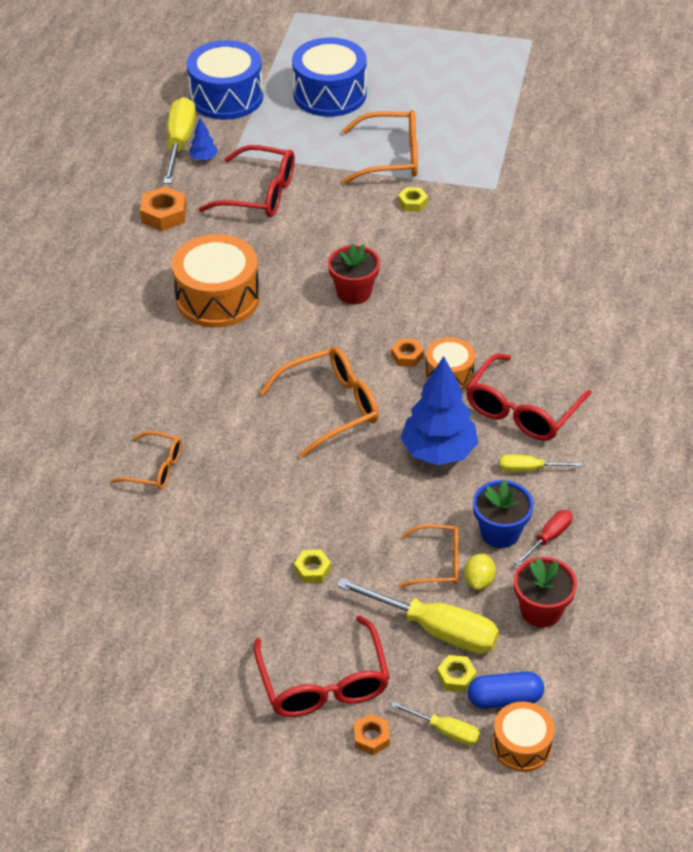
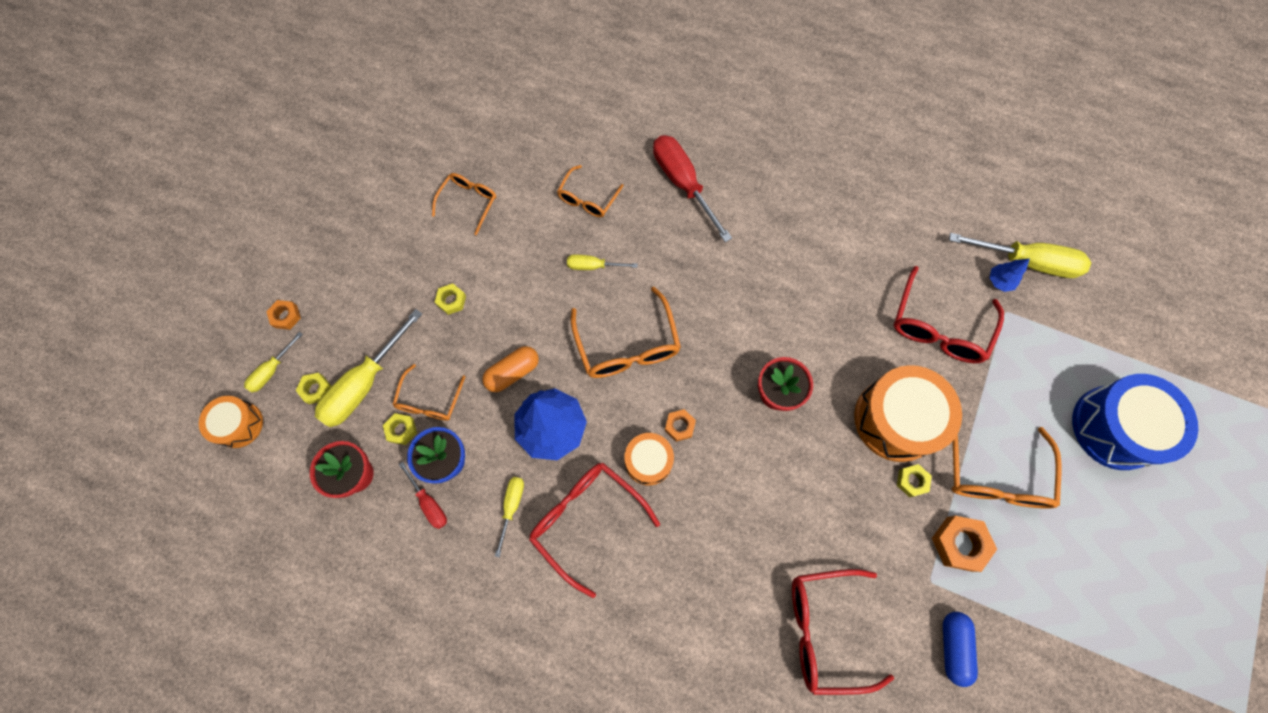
camera: 100 degrees right, 25 degrees up
orange nut [140,186,187,231] -> orange nut moved to [932,516,997,572]
orange drum [172,234,260,328] -> orange drum moved to [854,365,962,462]
blue drum [187,40,263,120] -> none
red glasses [254,616,390,717] -> red glasses moved to [792,569,894,695]
yellow lemon [464,553,496,590] -> yellow nut [383,413,417,445]
blue capsule [468,671,544,709] -> blue capsule moved to [943,612,978,687]
none -> orange glasses [432,173,496,235]
none -> orange capsule [482,346,539,392]
none -> yellow screwdriver [567,255,638,270]
none -> red screwdriver [653,135,732,242]

